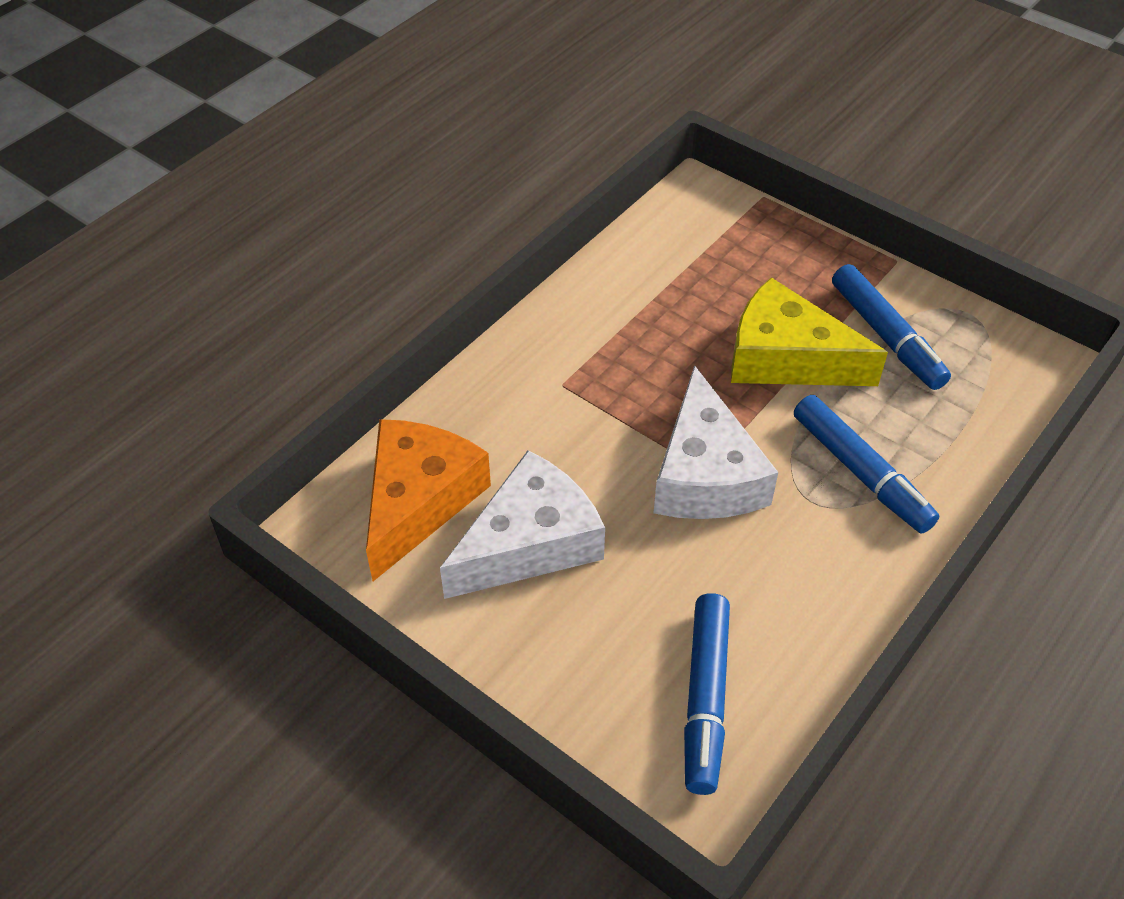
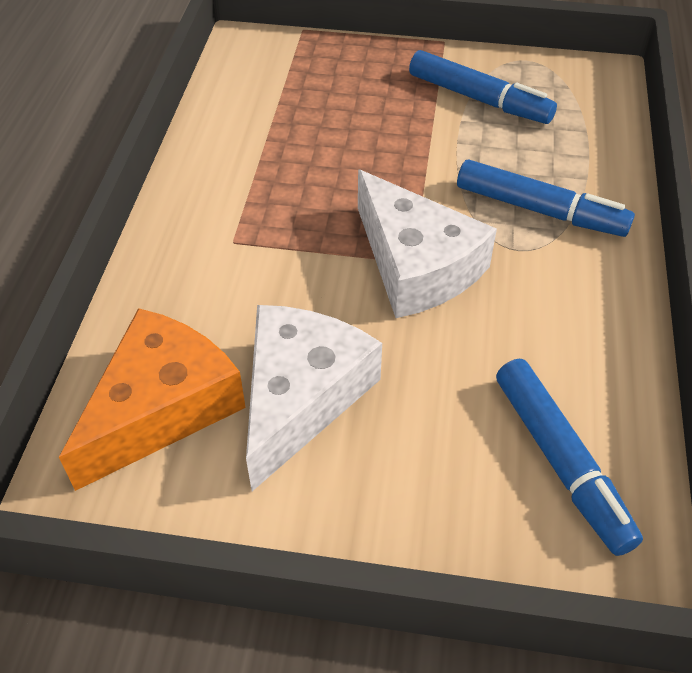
camera: 30 degrees left, 0 degrees up
orange cheese [366,419,491,581] -> orange cheese turned 45 degrees clockwise [59,308,246,491]
yellow cheese [731,277,888,386] -> none

